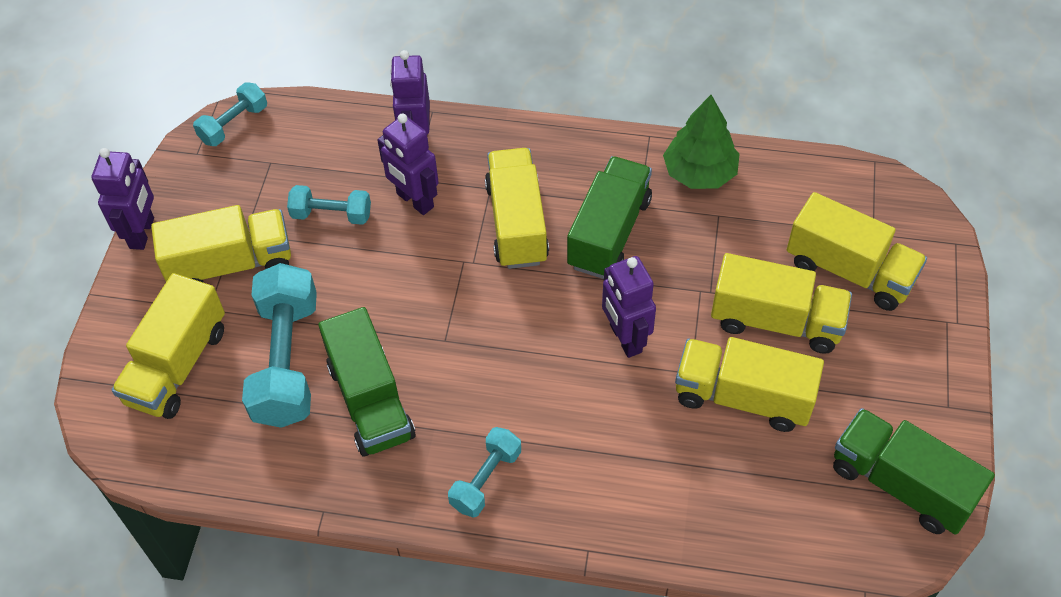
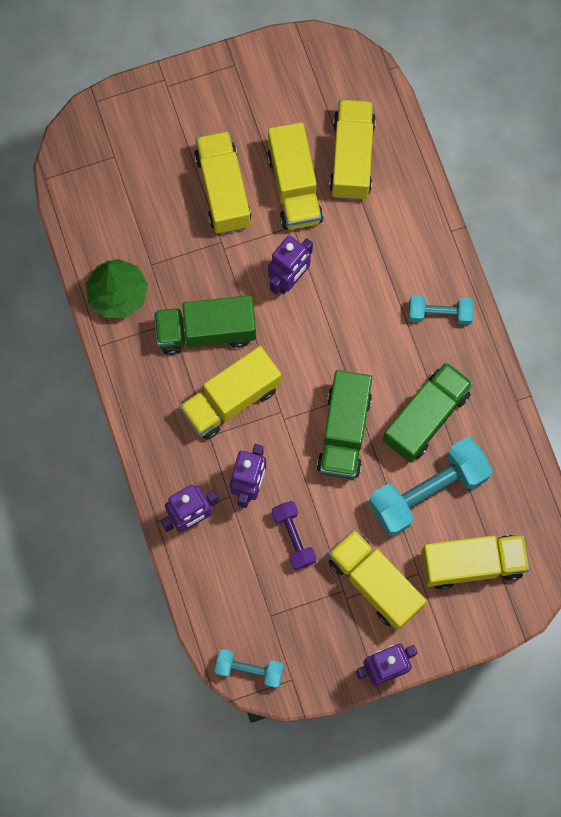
camera: 120 degrees left, 20 degrees up
turquoise dumbbell [287,185,371,225] -> purple dumbbell [272,501,316,570]
yellow truck [787,192,927,311] -> yellow truck moved to [329,99,376,200]
green truck [833,408,995,535] -> green truck moved to [317,370,372,479]

